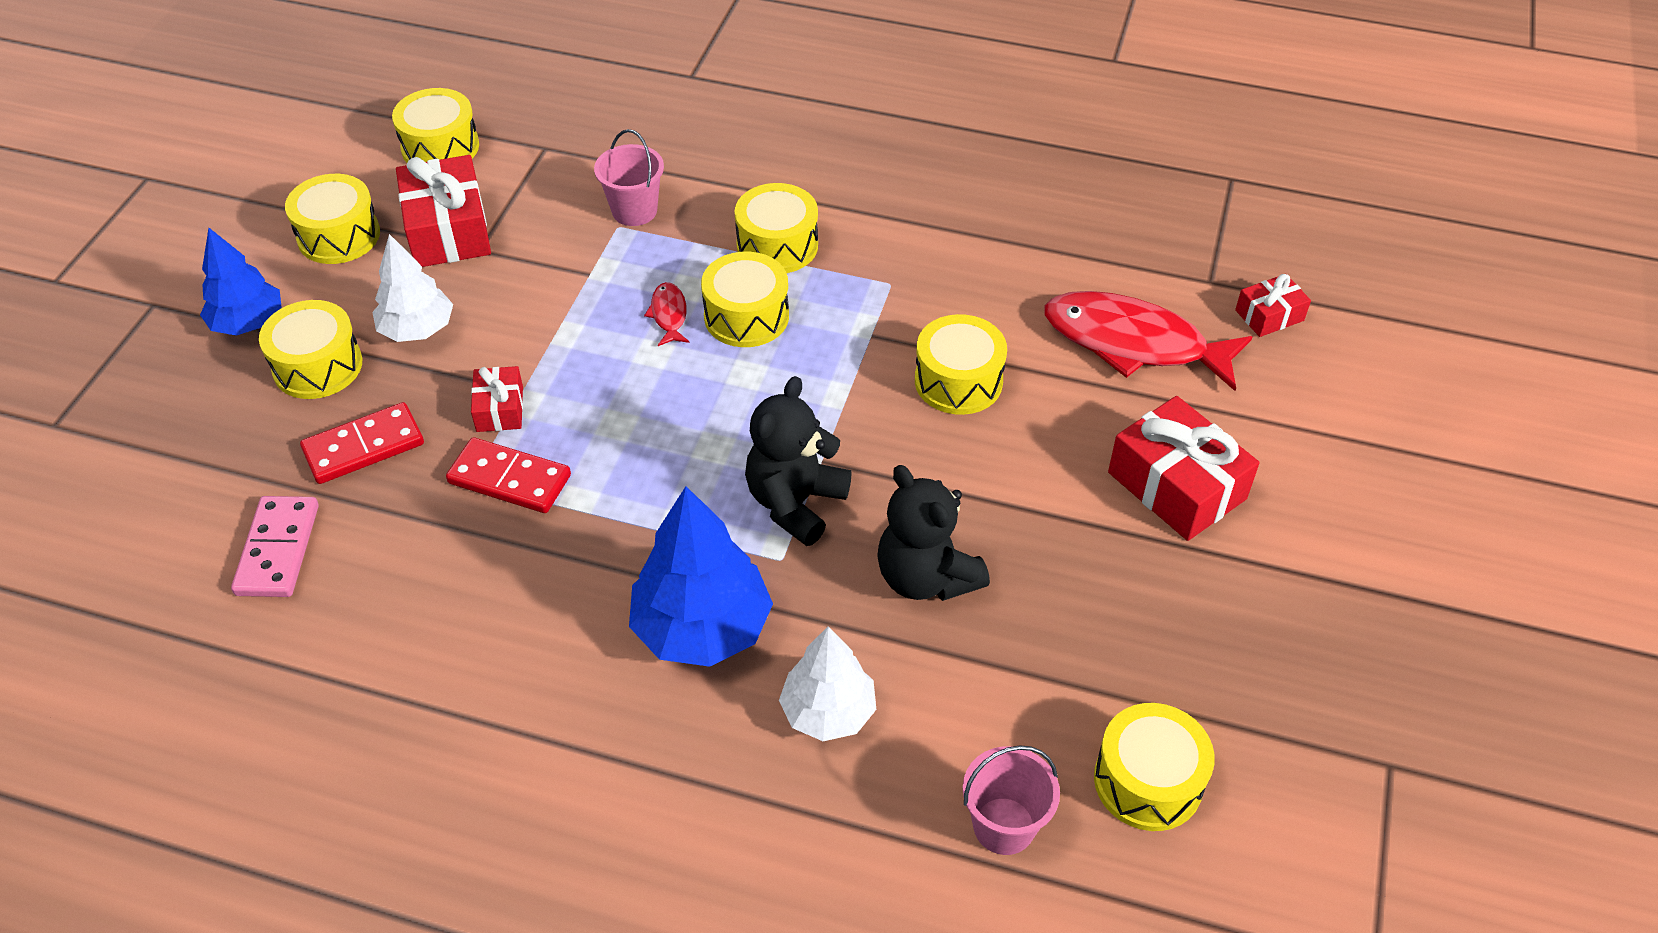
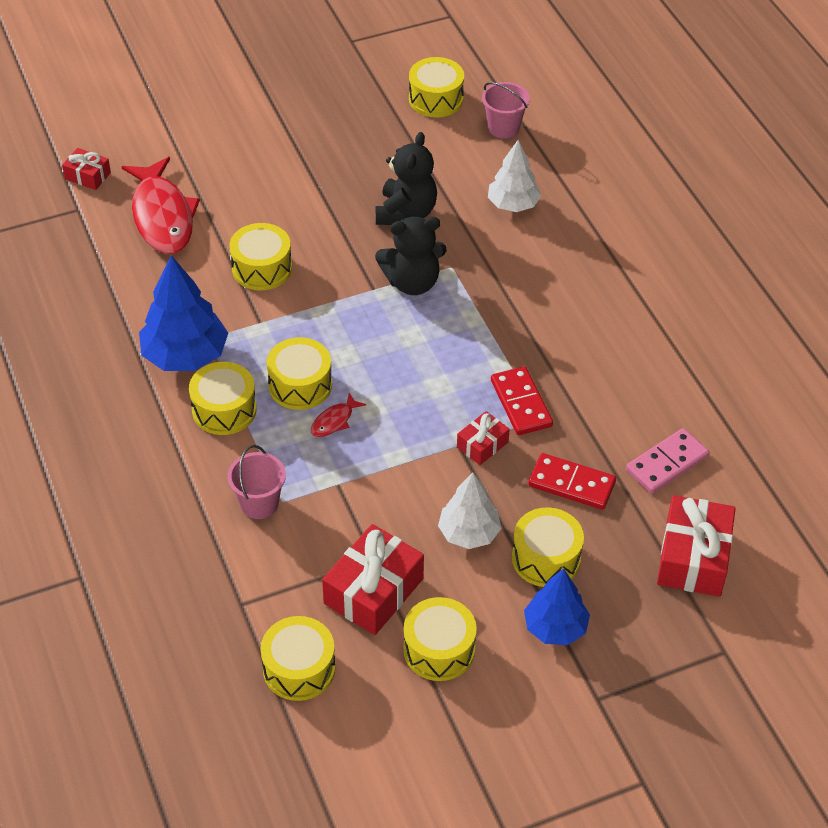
camera: 130 degrees left, 0 degrees up
blue tree [629,486,773,667] -> blue tree moved to [139,256,228,371]
red gift [1108,396,1259,541] -> red gift moved to [657,495,736,597]

